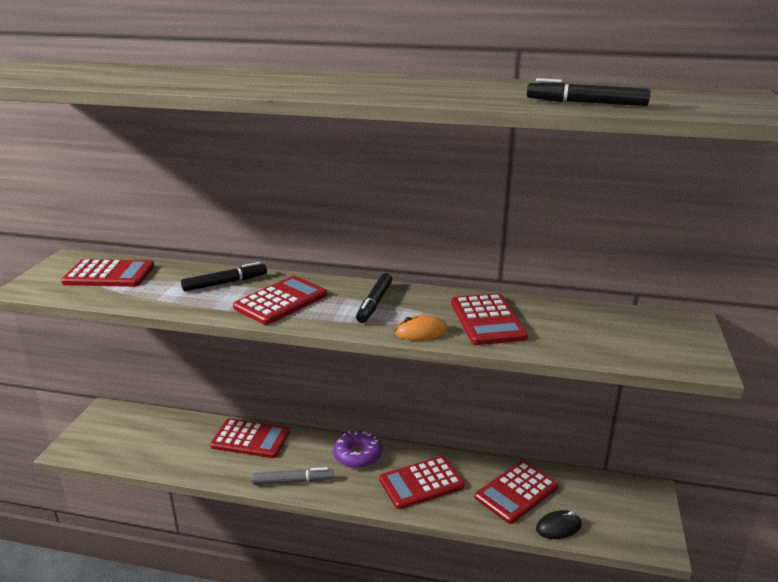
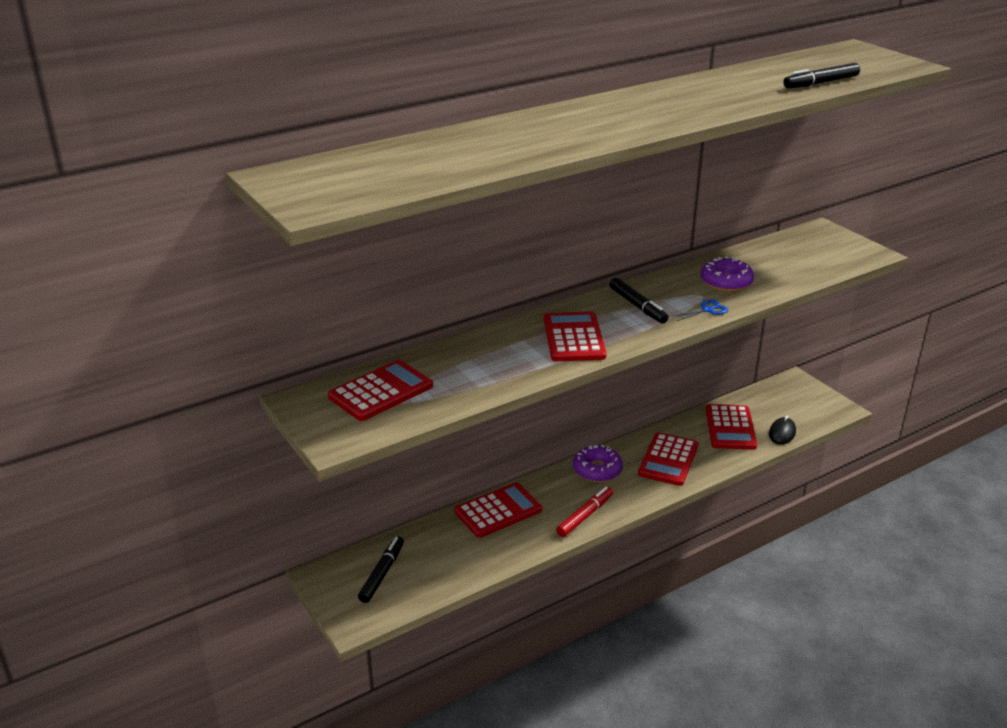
camera: 45 degrees left, 5 degrees up
black marker [181,262,267,291] -> black marker moved to [358,536,404,603]
grey marker [252,467,334,485] -> red marker [556,487,613,537]
orange mouse [395,315,448,341] -> blue scissors [672,299,728,321]
red calculator [451,293,528,345] -> purple donut [700,256,754,292]

